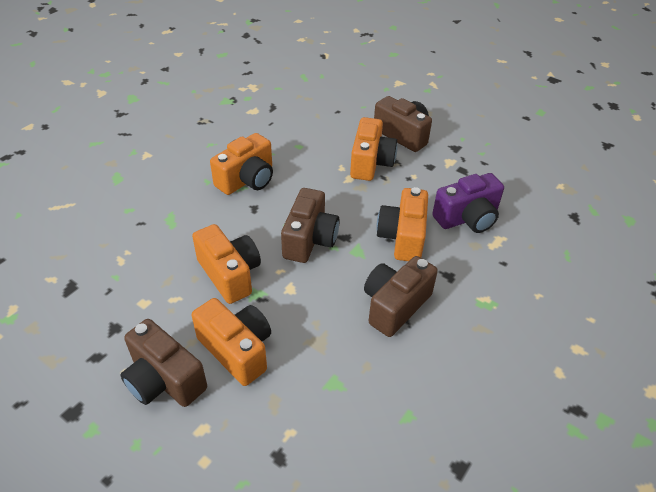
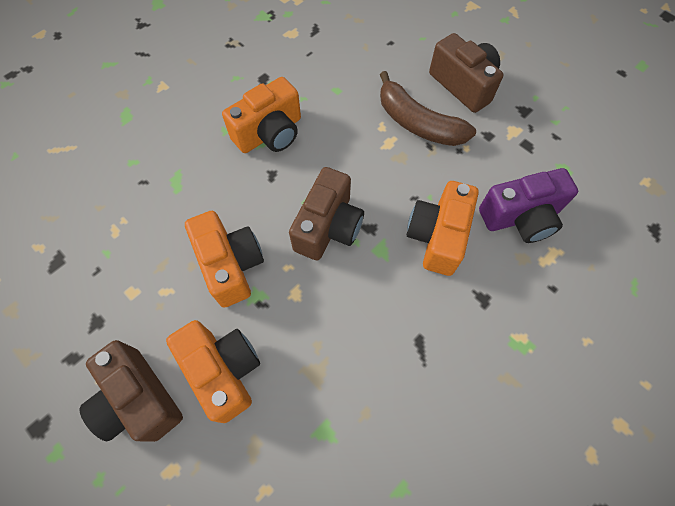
camera: 10 degrees right, 20 degrees up
orange camera [350,117,397,181] -> brown banana [380,71,476,146]
brown camera [364,256,438,337] -> none

